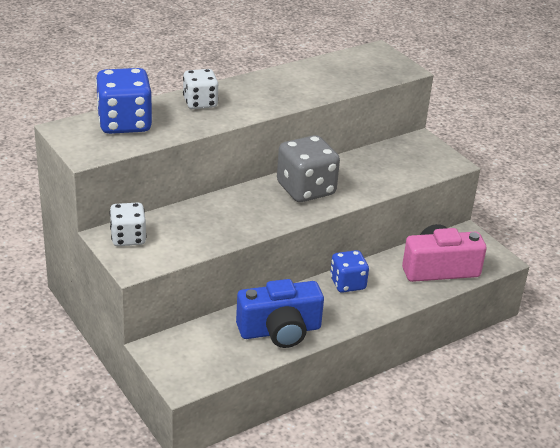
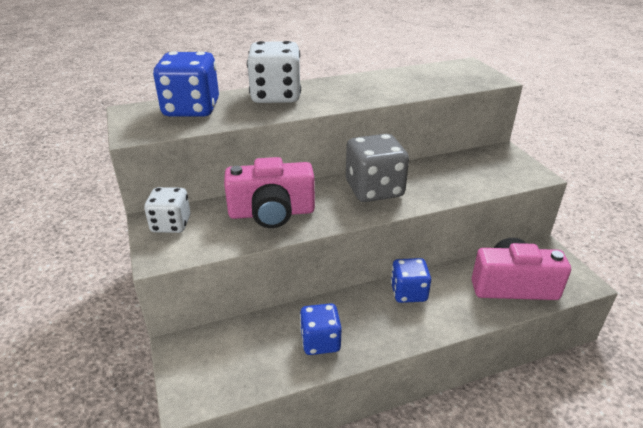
camera: 15 degrees right, 0 degrees up
white dice [183,69,218,109] -> white dice [247,41,301,103], size x1.58
blue camera [236,279,324,348] -> blue dice [300,303,342,355]
none -> pink camera [224,157,315,228]

